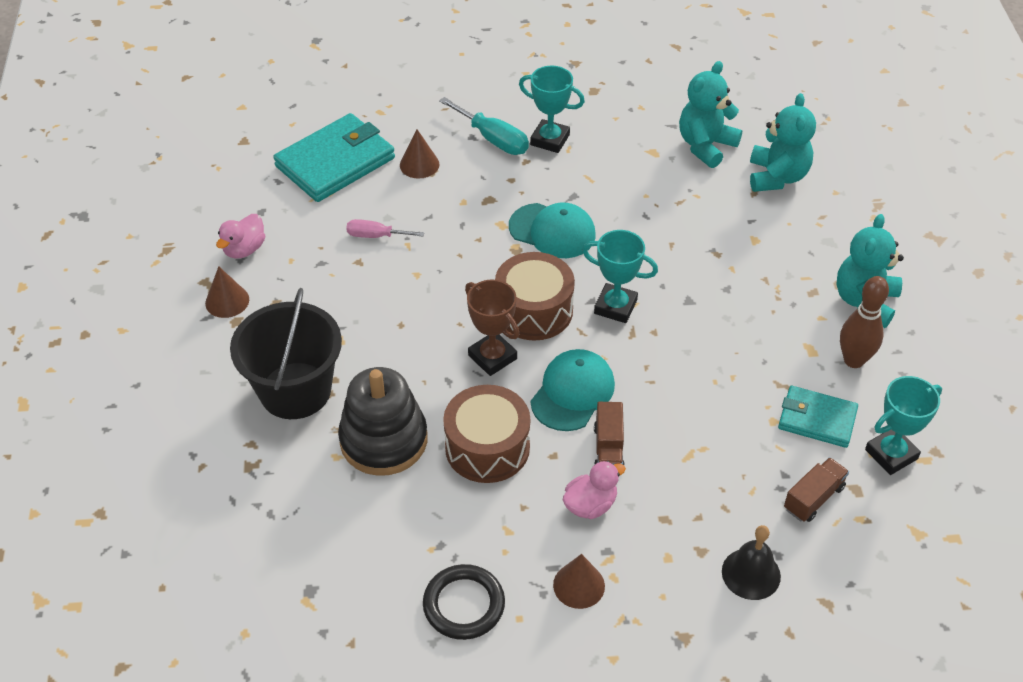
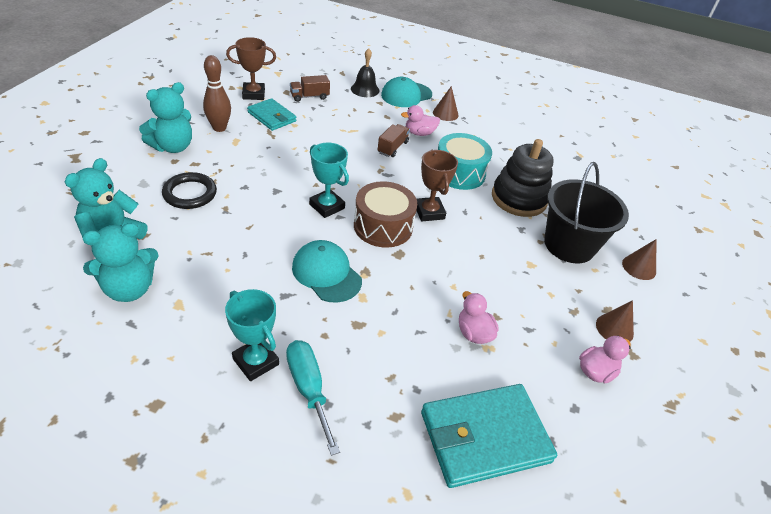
camera: 160 degrees left, 5 degrees down
pink screwdriver [346,219,424,238] -> pink duck [459,291,499,344]
brown cone [400,129,440,178] -> brown cone moved to [622,239,657,280]
black ring [423,564,505,640] -> black ring moved to [162,172,217,209]
brown drum [443,385,530,483] -> turquoise drum [438,133,492,190]
turquoise cap [531,349,615,431] -> turquoise cap moved to [381,77,432,107]
turquoise trophy [865,376,942,475] -> brown trophy [226,37,276,100]

